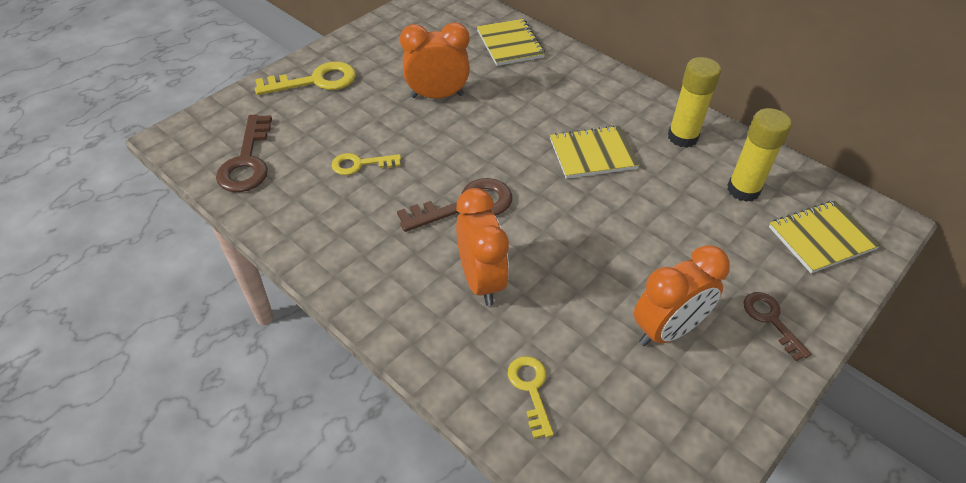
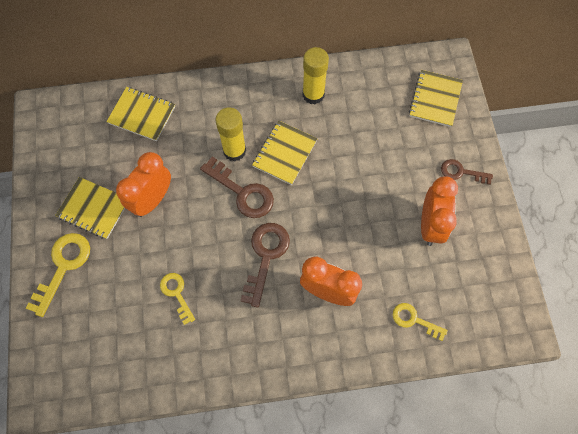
camera: 50 degrees left, 20 degrees up
brown key [216,115,272,192] -> brown key moved to [200,156,274,218]
yellow key [332,153,401,175] -> yellow key turned 120 degrees clockwise [160,273,195,325]
yellow glue stick [727,108,792,202] -> yellow glue stick moved to [216,107,246,161]
none -> yellow notebook [55,177,125,239]

